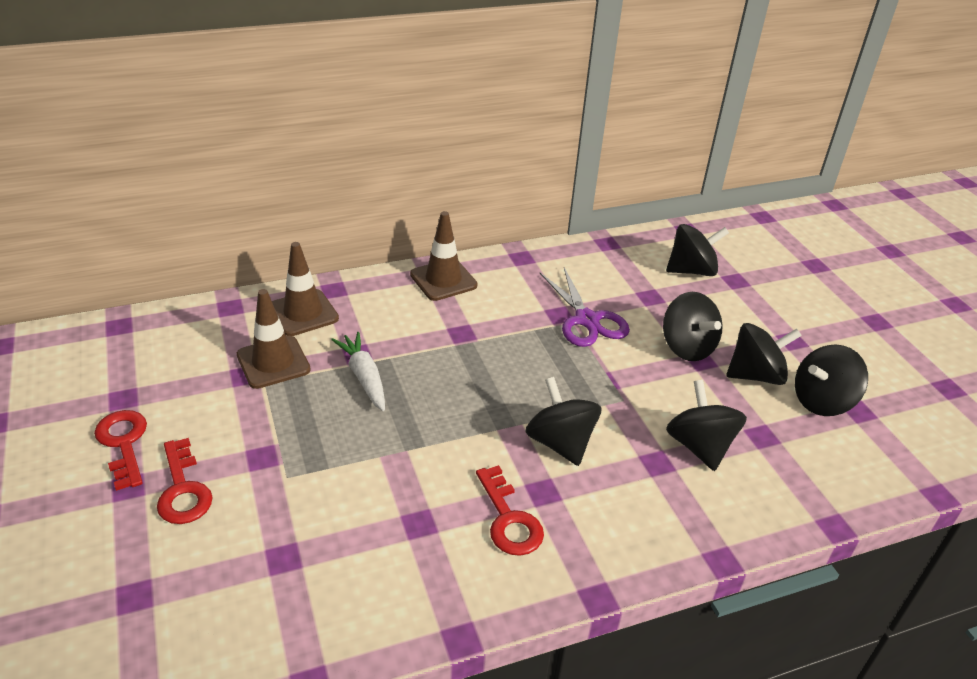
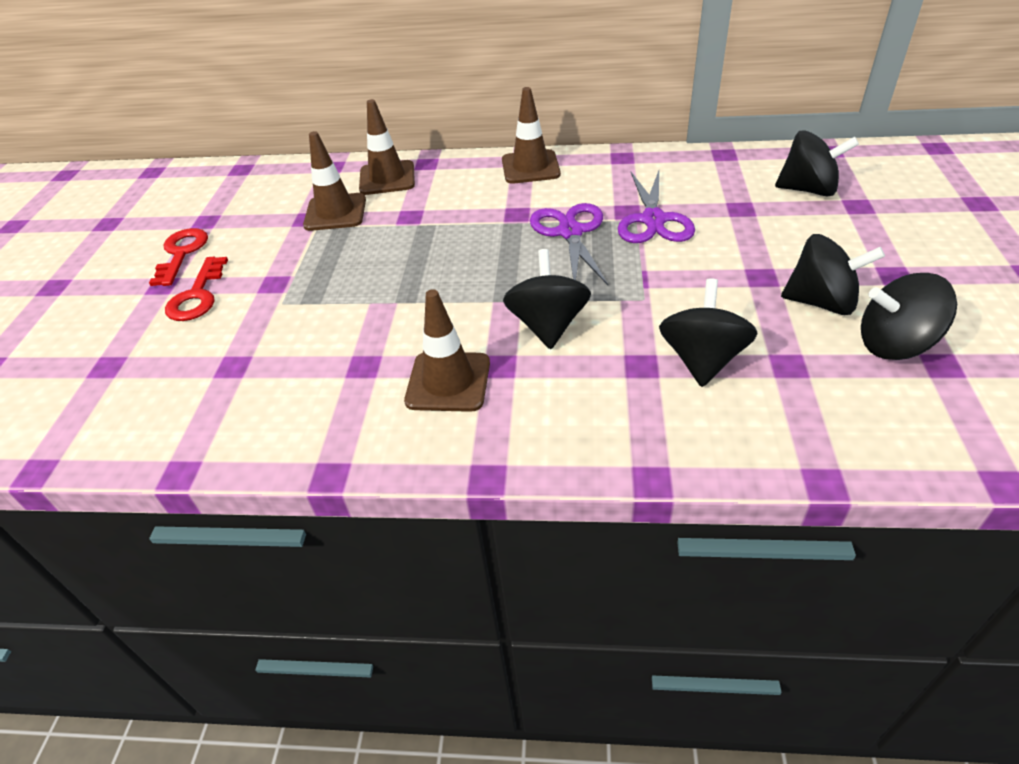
camera: 30 degrees right, 5 degrees up
white carrot [331,332,385,411] -> none
red key [476,465,544,556] -> brown traffic cone [404,289,490,412]
black spinning top [663,292,722,361] -> none
none -> purple scissors [530,203,608,285]

